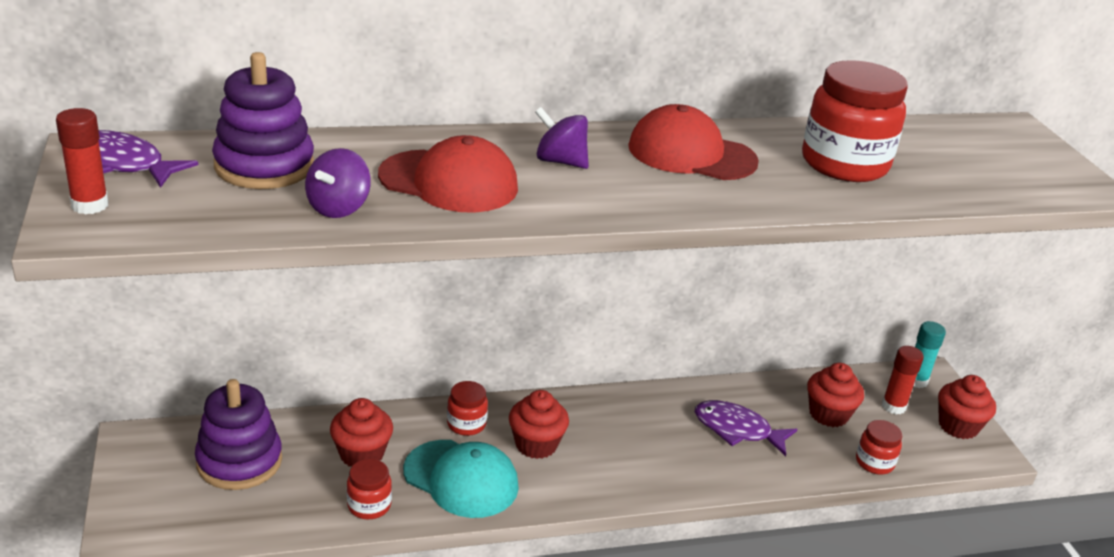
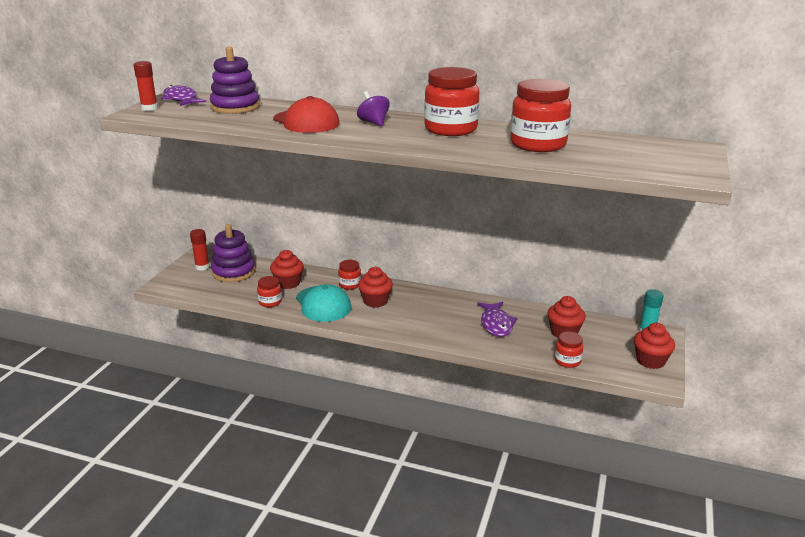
camera: 35 degrees right, 5 degrees down
purple spinning top [305,148,371,218] -> none
red cap [628,104,759,180] -> red jar [424,67,479,136]
purple fish [695,400,798,456] -> purple fish turned 150 degrees counterclockwise [477,302,518,337]
red glue stick [882,346,924,414] -> red glue stick moved to [190,229,210,271]

